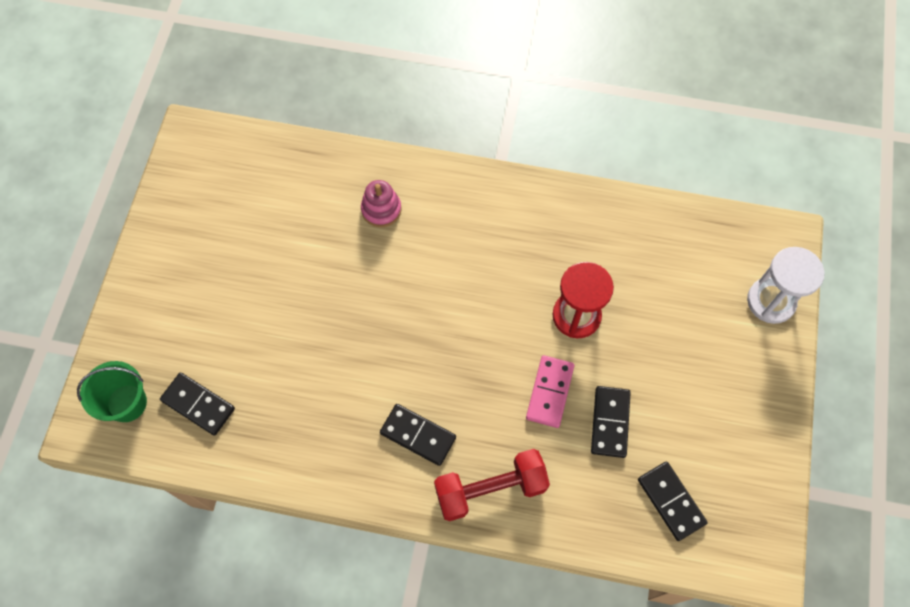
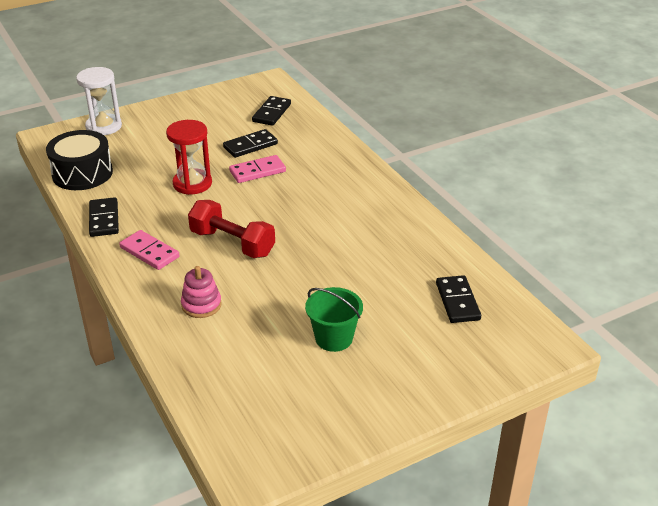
camera: 130 degrees left, 30 degrees down
green bucket [77,361,147,422] -> green bucket moved to [305,287,363,352]
black domino [380,404,456,466] -> black domino moved to [89,197,119,237]
red dumbbell [434,449,550,521] -> red dumbbell moved to [188,200,275,258]
none -> black drum [46,130,113,190]
none -> pink domino [119,230,180,270]

